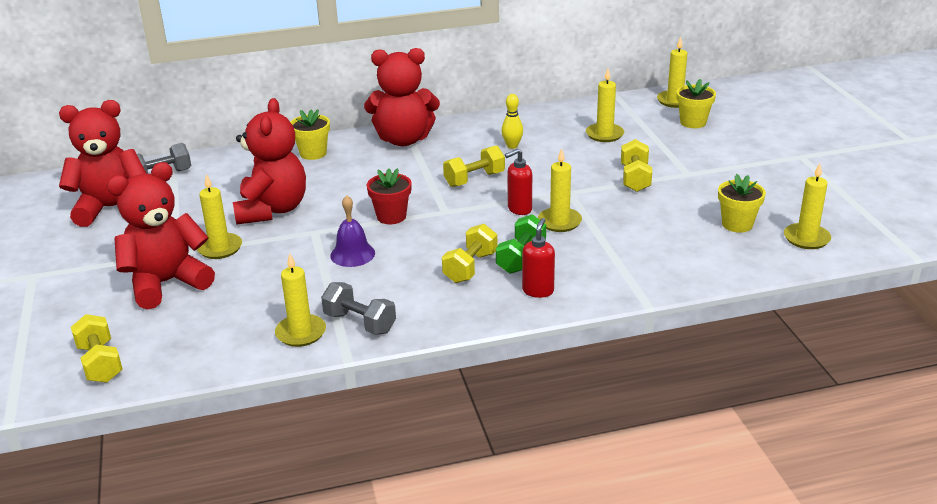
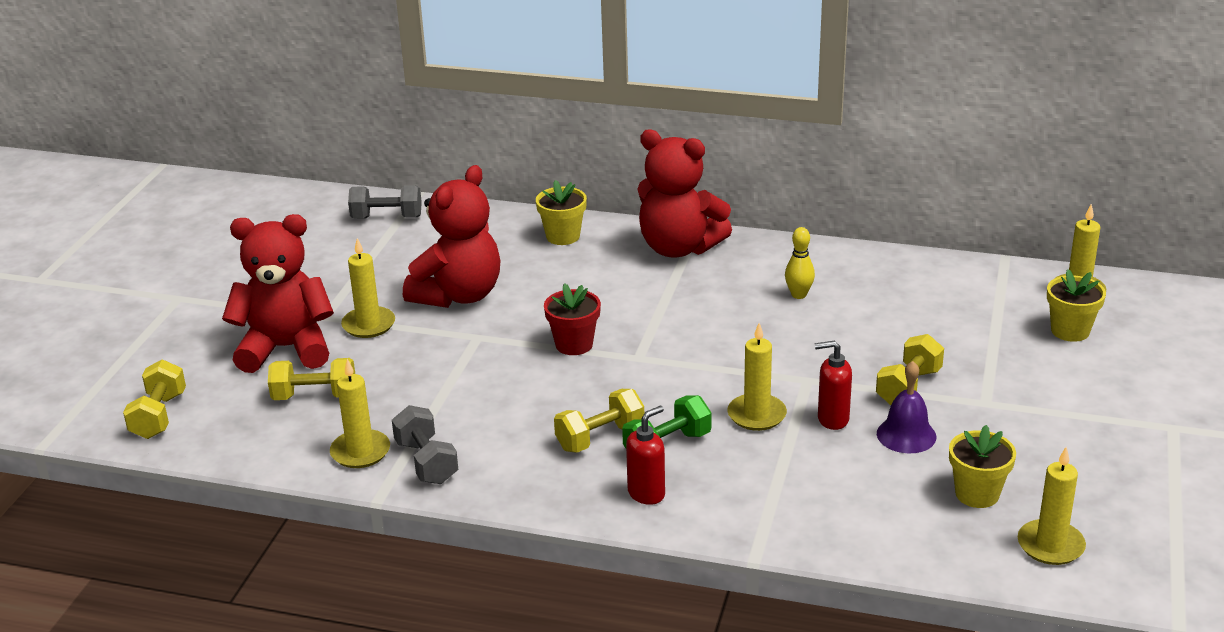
camera: 30 degrees right, 0 degrees up
red teddy bear [59,100,147,227] -> none
purple bell [330,195,375,267] -> purple bell moved to [877,361,936,453]
yellow dumbbell [443,146,505,187] -> yellow dumbbell moved to [268,358,355,400]
red soap dispenser [505,149,532,215] -> red soap dispenser moved to [815,341,852,430]
yellow candle [586,69,624,142] -> none

